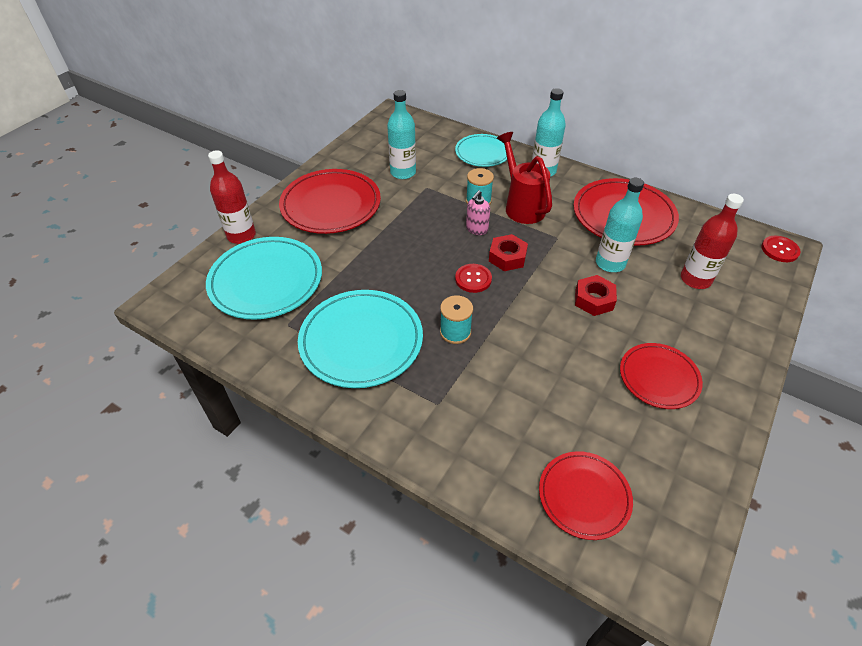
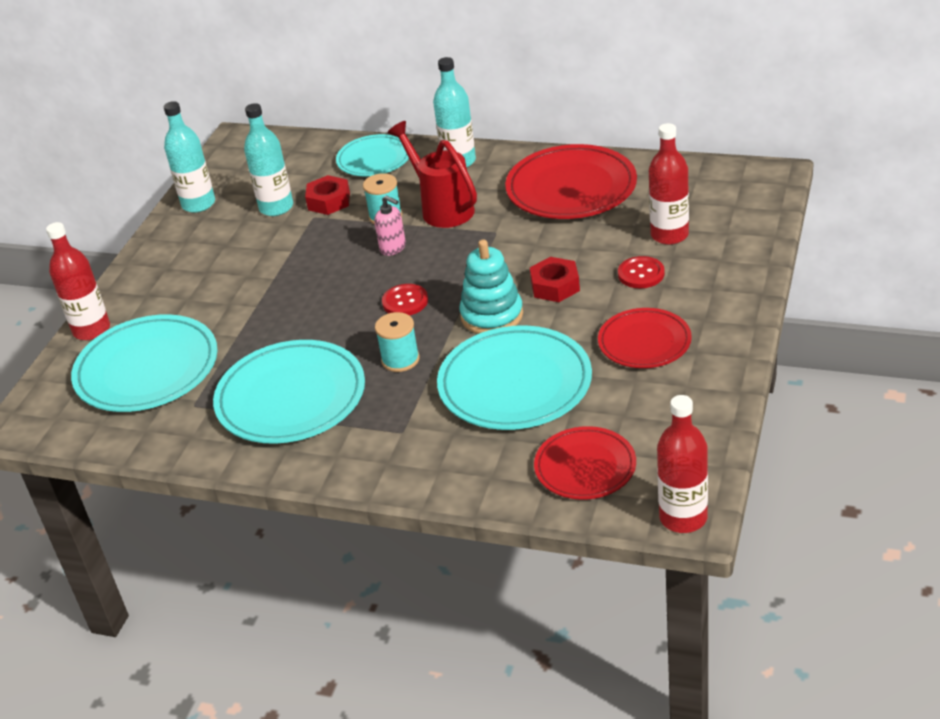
camera: 10 degrees left, 10 degrees down
red plate [279,169,381,234] -> none
pink soap dispenser [466,190,490,235] -> pink soap dispenser turned 75 degrees counterclockwise [374,196,406,256]
red nut [489,234,528,271] -> red nut moved to [305,175,350,215]
turquoise bottle [596,178,644,272] -> turquoise bottle moved to [164,101,215,213]
red button [761,236,801,262] -> red button moved to [618,256,665,288]
none -> turquoise plate [437,325,592,430]
none -> turquoise stacking toy [459,239,523,334]
none -> red bottle [657,395,708,533]

